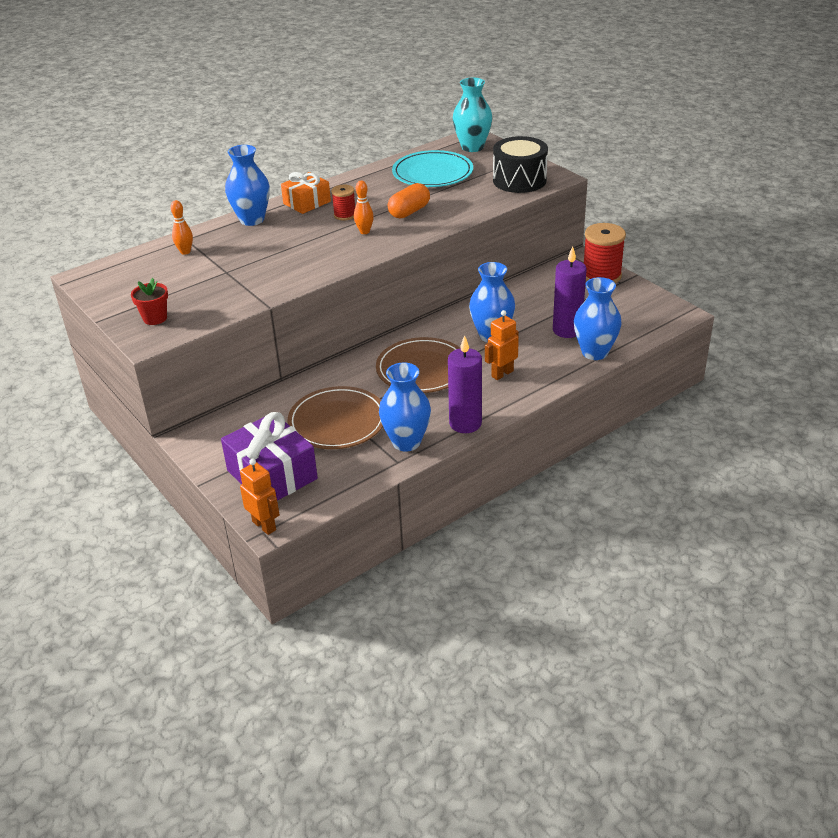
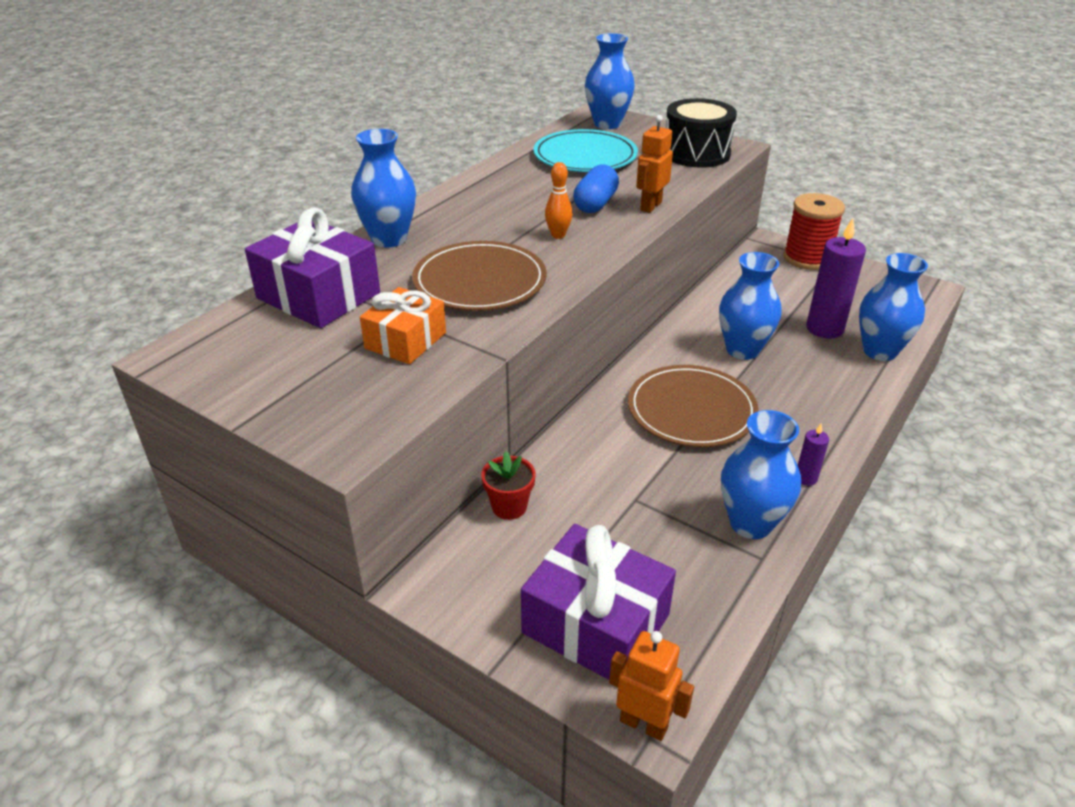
camera: 20 degrees left, 0 degrees up
red flower pot [131,278,168,325] -> red flower pot moved to [481,451,536,520]
orange bowling pin [170,200,193,255] -> purple gift [245,207,380,328]
orange gift [281,172,331,214] -> orange gift moved to [360,287,446,364]
brown plate [288,386,383,449] -> brown plate moved to [412,241,547,311]
red spool [331,185,355,221] -> none
orange capsule [388,183,430,219] -> blue capsule [573,165,619,213]
purple candle [448,335,482,433] -> purple candle [798,424,829,486], size x0.48
turquoise vase [453,78,492,152] -> blue vase [585,33,635,129]
orange robot [485,310,519,380] -> orange robot moved to [636,115,673,213]

